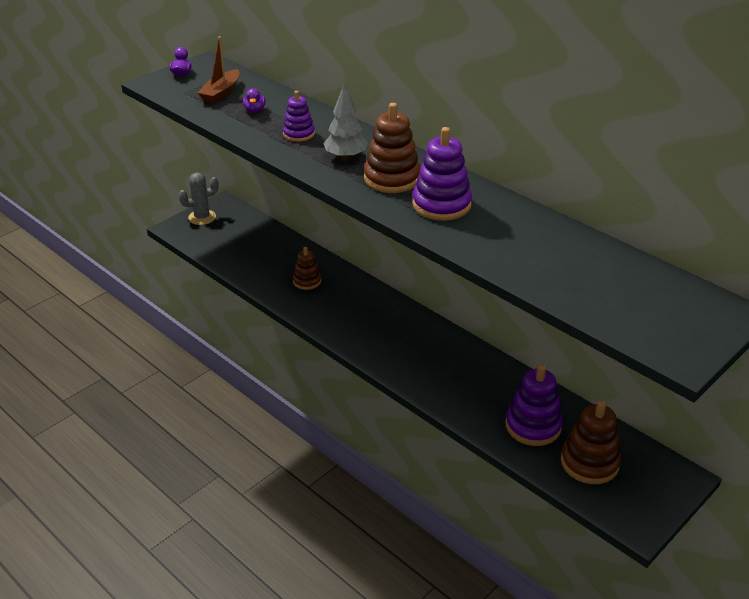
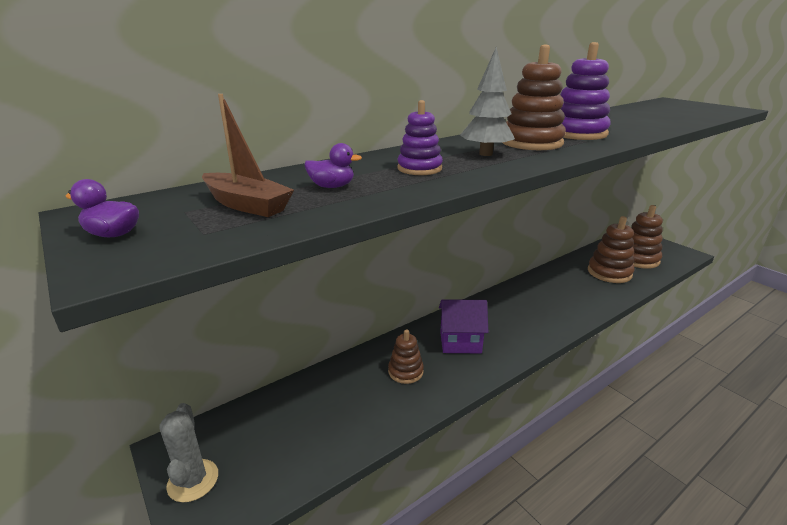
camera: 80 degrees left, 10 degrees down
purple stacking toy [506,364,563,446] -> brown stacking toy [588,216,634,283]
none -> purple house [439,299,488,353]

